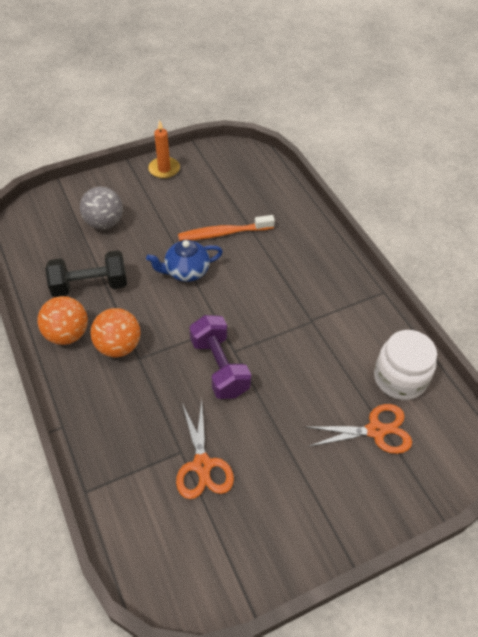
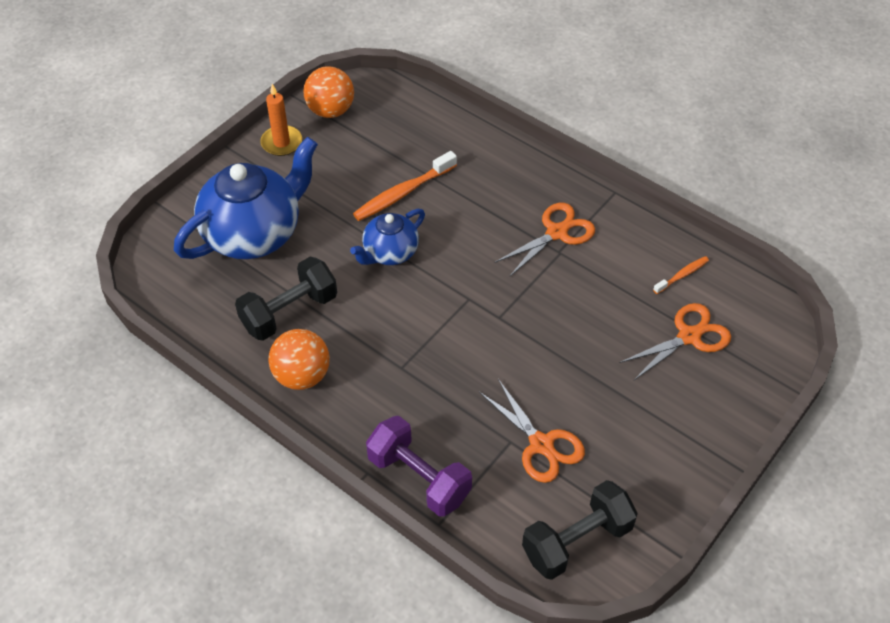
camera: 25 degrees left, 0 degrees up
grey ball [80,187,123,230] -> blue teapot [174,137,318,259]
orange ball [90,308,141,357] -> orange ball moved to [303,66,354,118]
purple dumbbell [189,315,251,399] -> purple dumbbell moved to [366,416,472,517]
white jar [374,330,437,400] -> orange toothbrush [653,256,709,294]
none -> orange scissors [494,203,595,277]
none -> black dumbbell [522,480,638,580]

